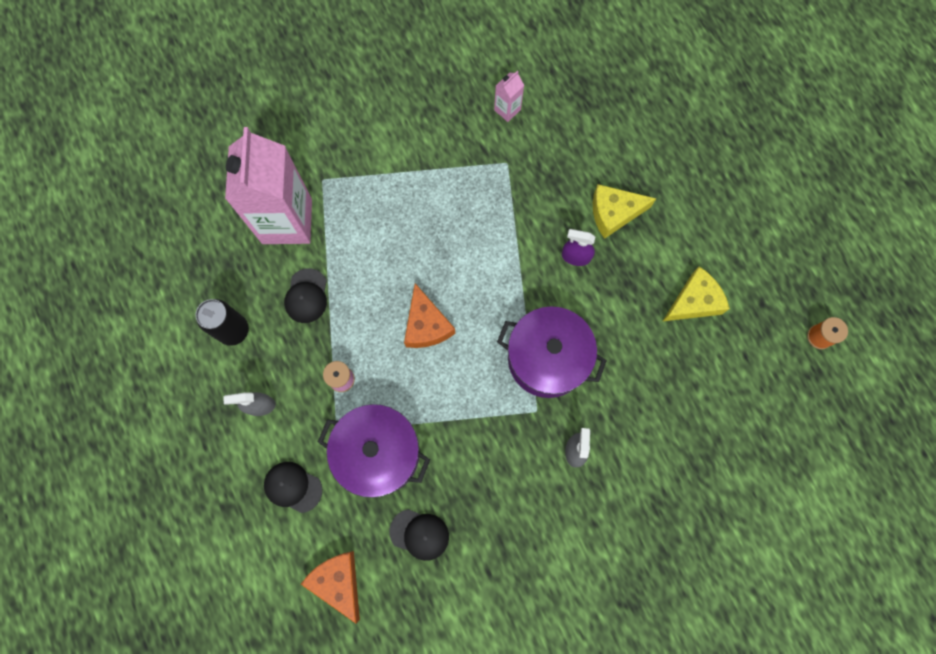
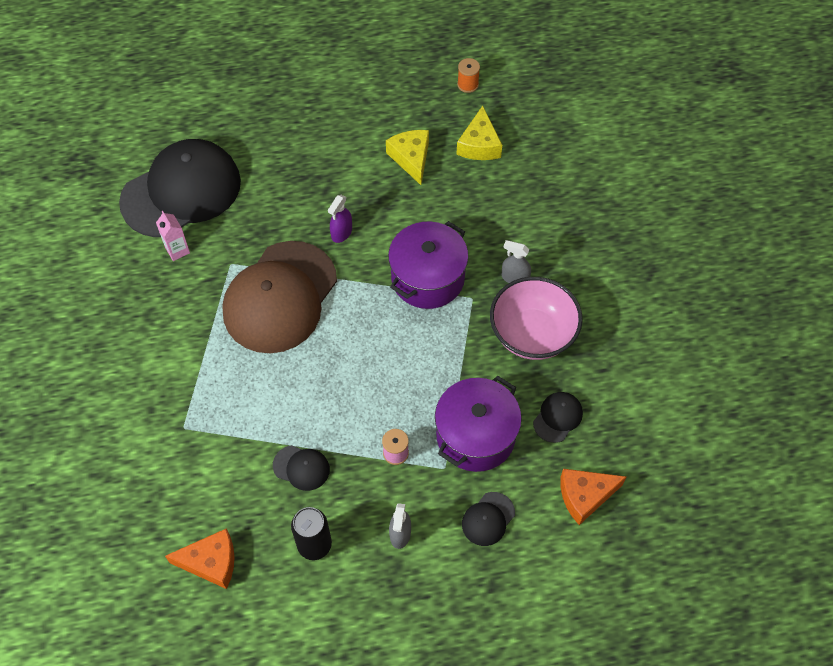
camera: 75 degrees left, 15 degrees down
pink carton [225,127,312,244] -> none
orange cheese [404,283,455,348] -> orange cheese moved to [165,528,235,589]
yellow cheese [593,184,656,239] -> yellow cheese moved to [456,106,502,160]
none -> black cap [119,139,241,237]
none -> brown cap [222,241,337,353]
none -> pink bowl [490,277,583,360]

